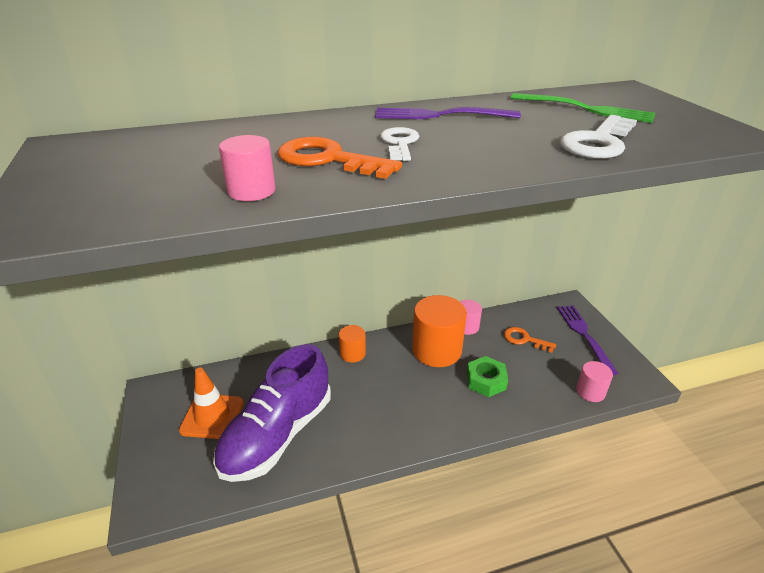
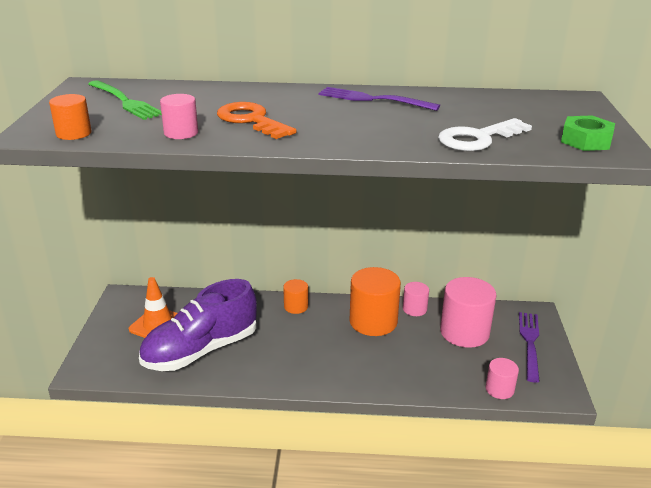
camera: 20 degrees right, 5 degrees down
white key [380,127,420,161] -> none
green nut [467,356,508,397] -> green nut moved to [561,115,615,151]
orange key [504,327,556,353] -> pink cylinder [440,277,497,348]
green fork [511,93,655,123] -> green fork moved to [88,80,162,120]
none -> orange cylinder [49,94,92,140]

